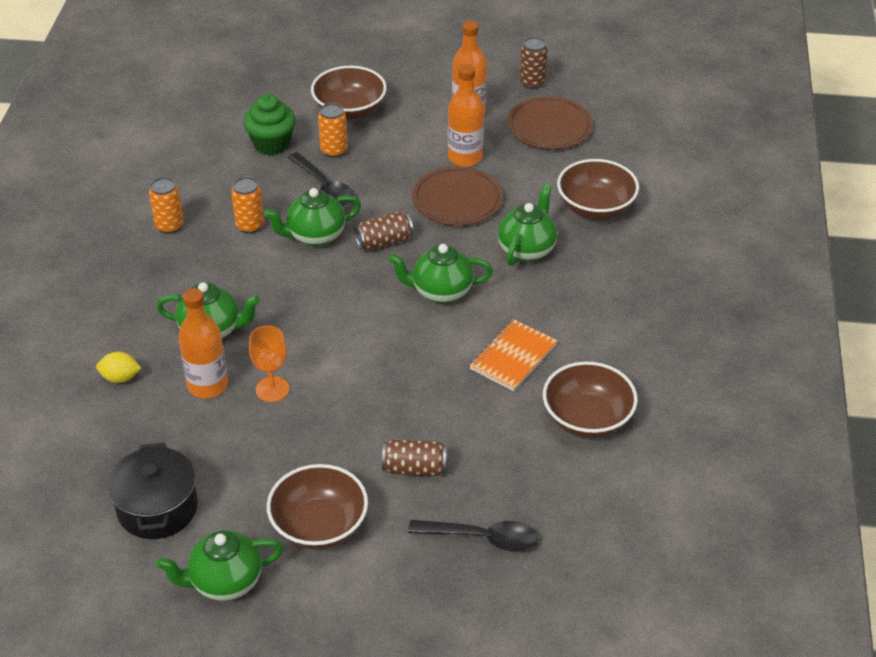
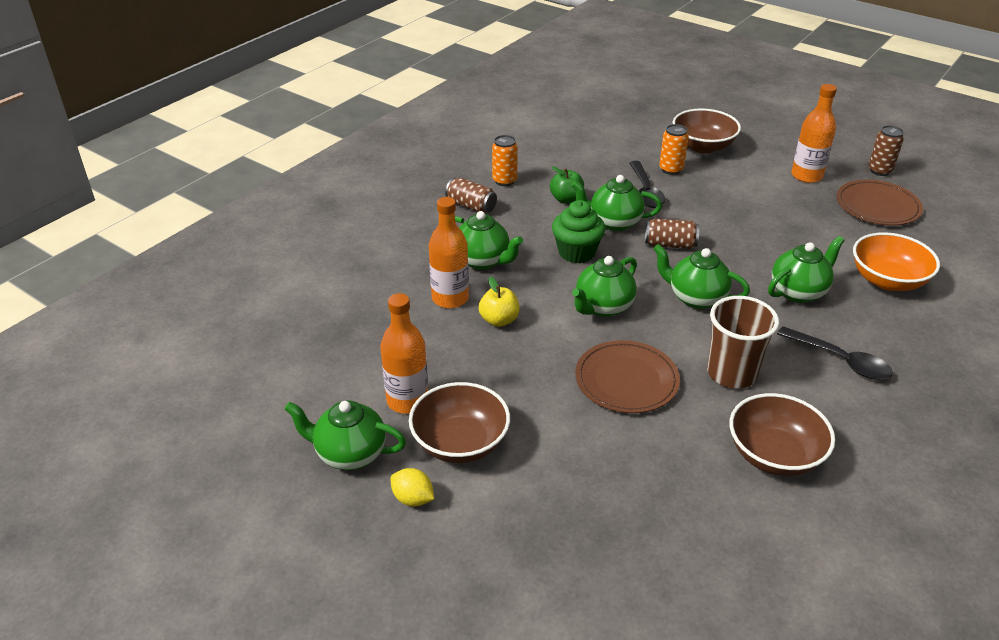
camera: 30 degrees right, 5 degrees down
yellow lemon [96,352,141,383] -> yellow lemon moved to [391,468,434,507]
black pot [108,443,198,539] -> none
orange can [231,177,264,234] -> green apple [550,166,584,204]
green cupcake [243,94,296,155] -> green cupcake moved to [552,200,605,263]
orange goblet [249,325,289,402] -> yellow apple [479,277,520,327]
brown can [382,440,447,476] -> brown can moved to [445,178,497,213]
black spoon [408,520,539,552] -> black spoon moved to [777,326,893,380]
brown plate [412,166,503,226] -> brown plate moved to [575,340,680,413]
orange bottle [448,64,484,167] -> orange bottle moved to [381,293,428,414]
orange notebook [469,319,557,391] -> brown cup [707,296,779,389]
brown bowl [557,159,639,219] -> orange bowl [853,232,940,291]
none -> green teapot [572,256,637,317]

